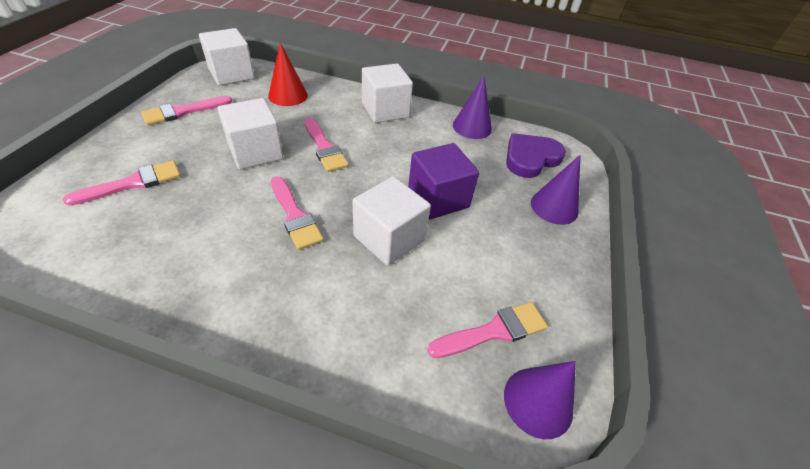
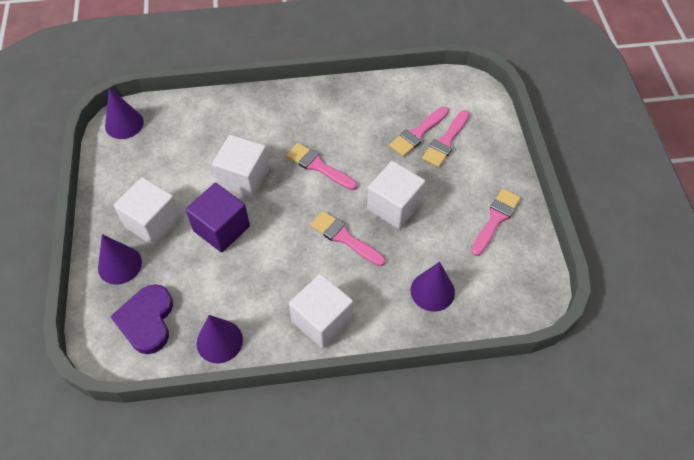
camera: 160 degrees right, 10 degrees up
white cube [199,28,255,86] -> white cube moved to [114,177,181,246]
red cone [268,43,308,106] -> purple cone [411,262,455,312]
pink brush [427,302,548,358] -> pink brush moved to [389,106,449,157]
purple heart [506,133,566,178] -> purple heart turned 150 degrees clockwise [110,284,173,354]

